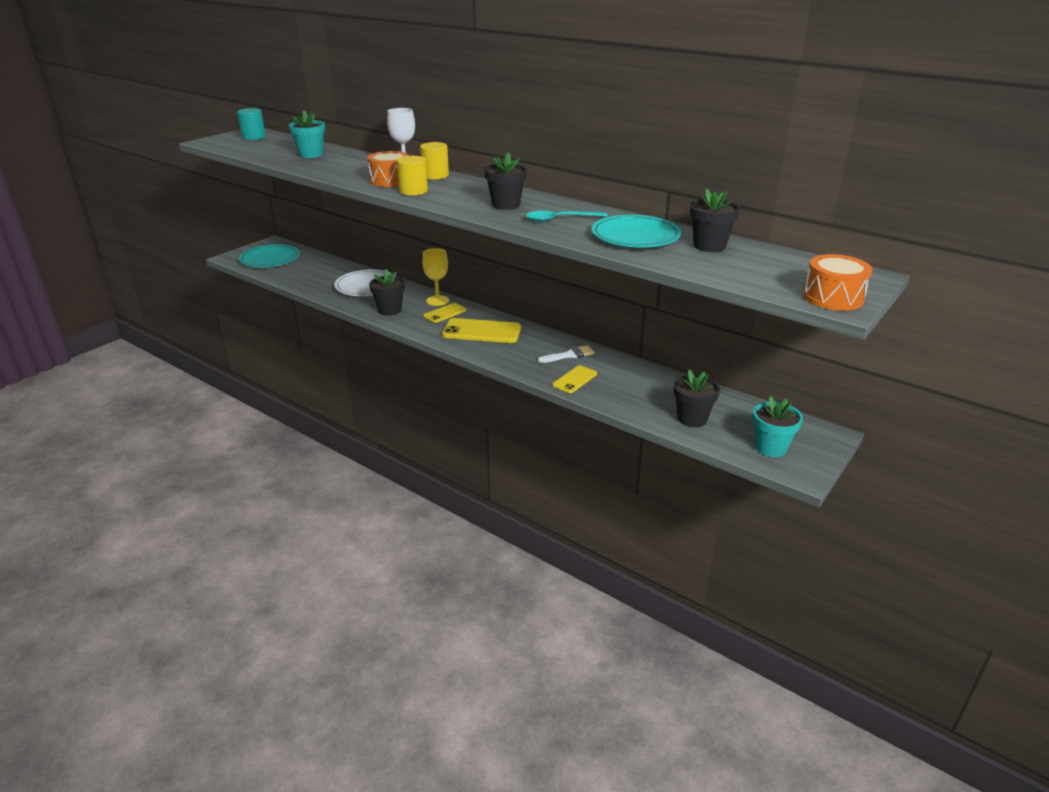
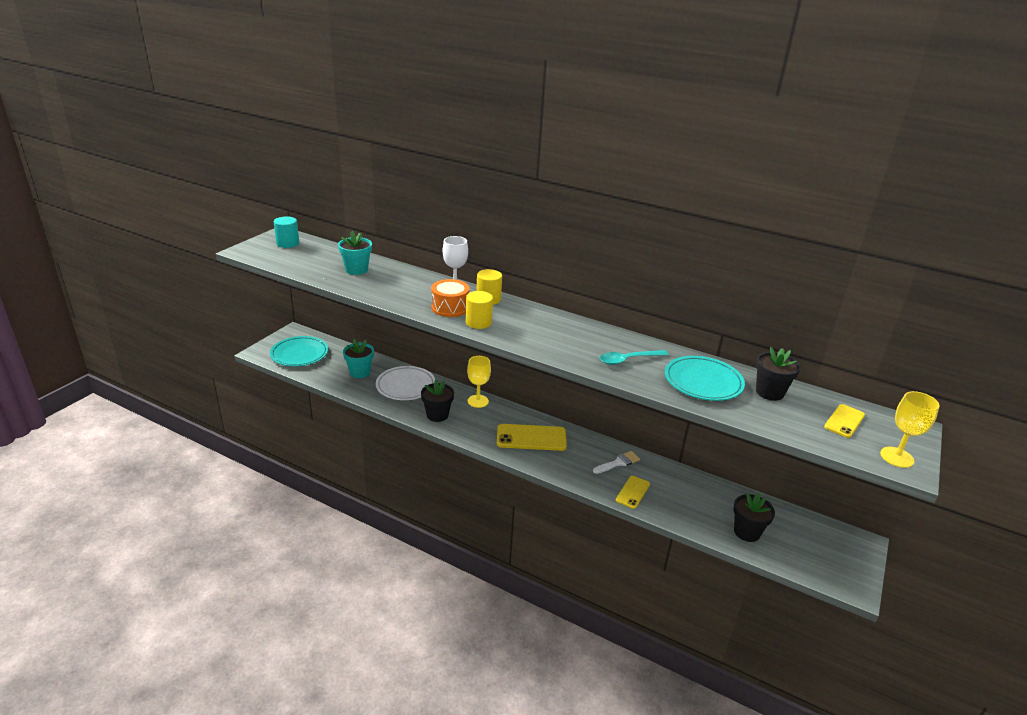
camera: 10 degrees left, 0 degrees up
yellow phone [423,303,467,323] -> yellow phone moved to [824,404,865,438]
black flower pot [484,152,527,210] -> none
turquoise flower pot [752,396,803,457] -> turquoise flower pot moved to [343,339,374,378]
orange drum [803,254,872,311] -> yellow goblet [880,391,940,468]

